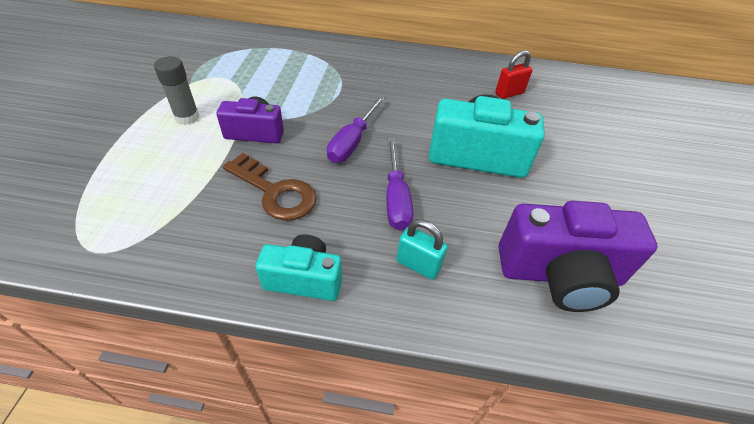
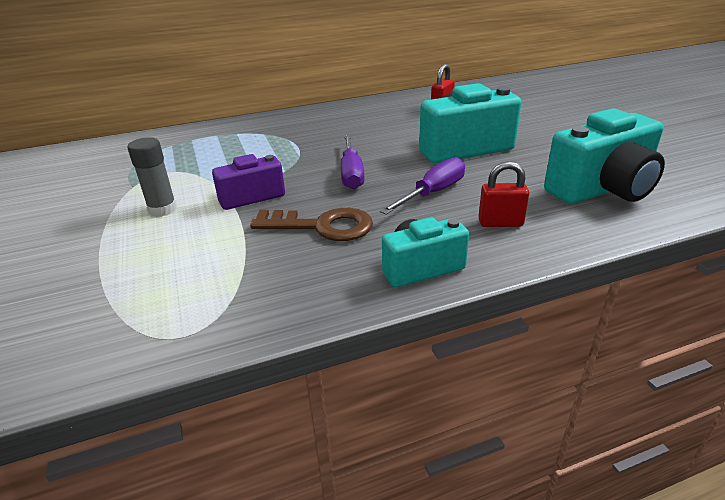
camera: 25 degrees left, 15 degrees down
purple screwdriver [386,138,413,231] -> purple screwdriver turned 105 degrees counterclockwise [380,157,465,214]
turquoise padlock [397,219,448,280] -> red padlock [478,161,529,227]
purple camera [498,201,658,312] -> turquoise camera [544,109,665,204]

